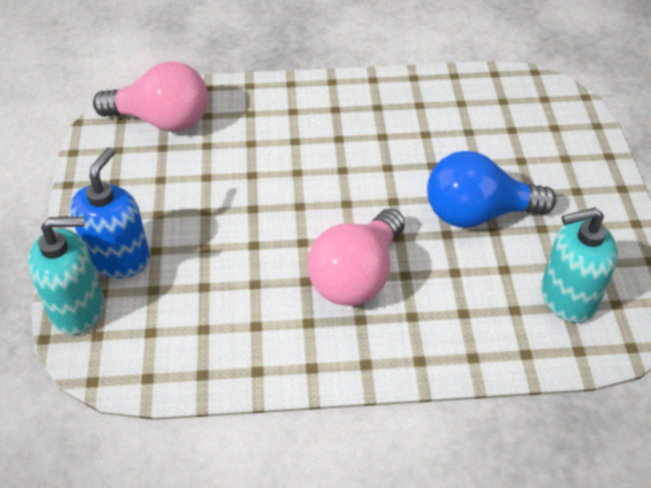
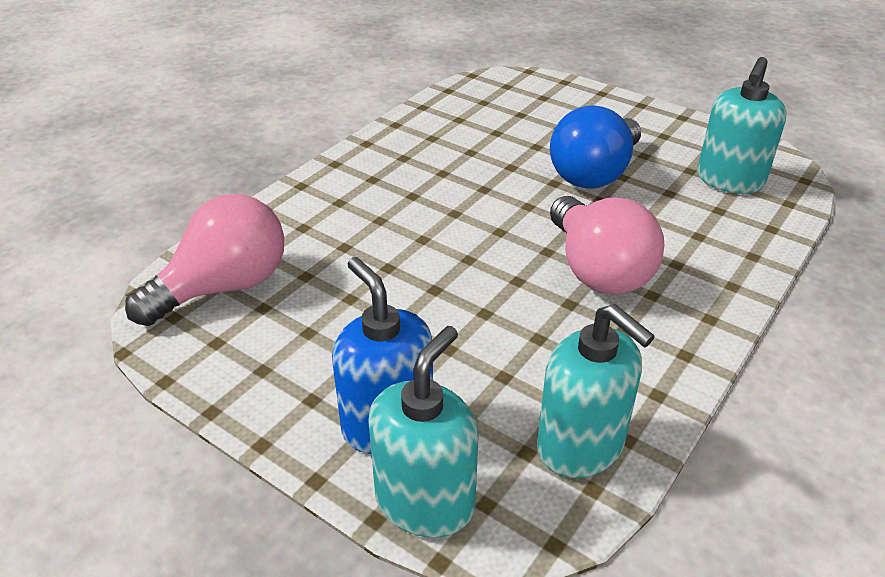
camera: 50 degrees left, 10 degrees down
none -> turquoise soap dispenser [537,304,655,478]

